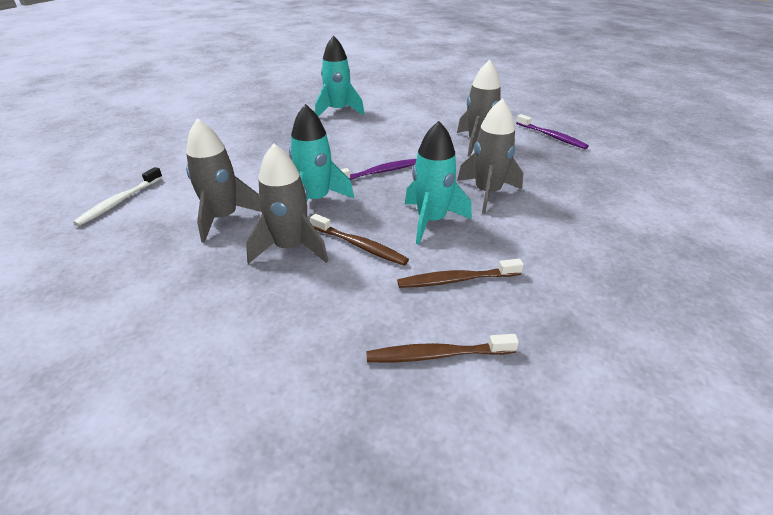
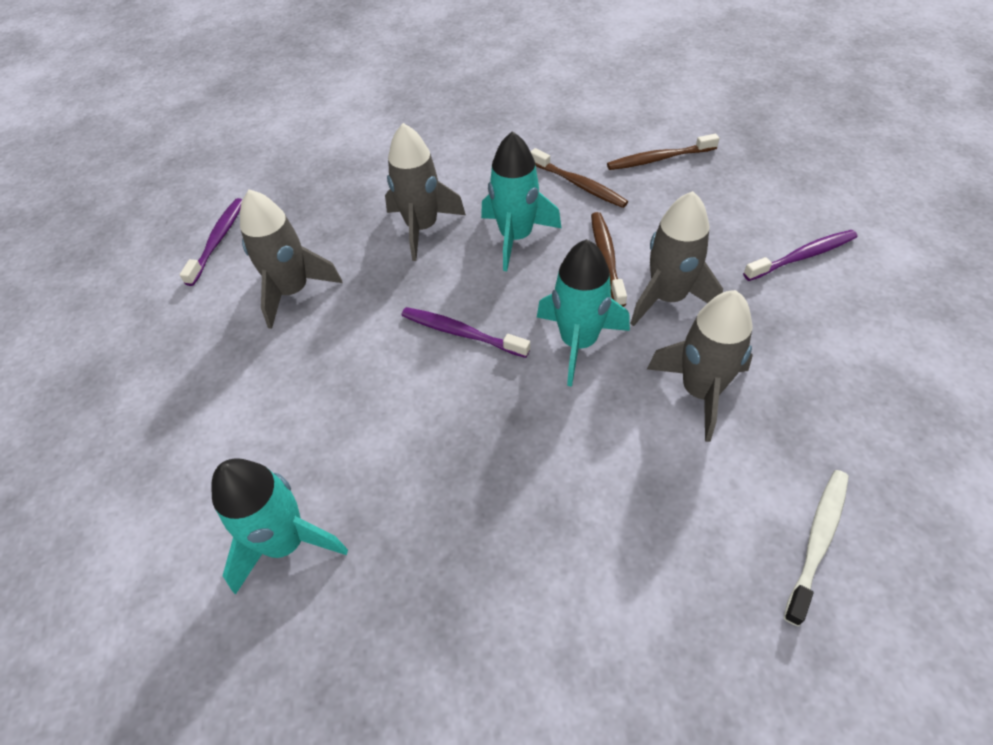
camera: 125 degrees left, 15 degrees up
white toothbrush [73,167,163,226] -> white toothbrush turned 45 degrees counterclockwise [784,470,849,626]
brown toothbrush [366,334,519,363] -> brown toothbrush turned 120 degrees clockwise [607,134,719,170]
none -> purple toothbrush [743,230,858,281]

